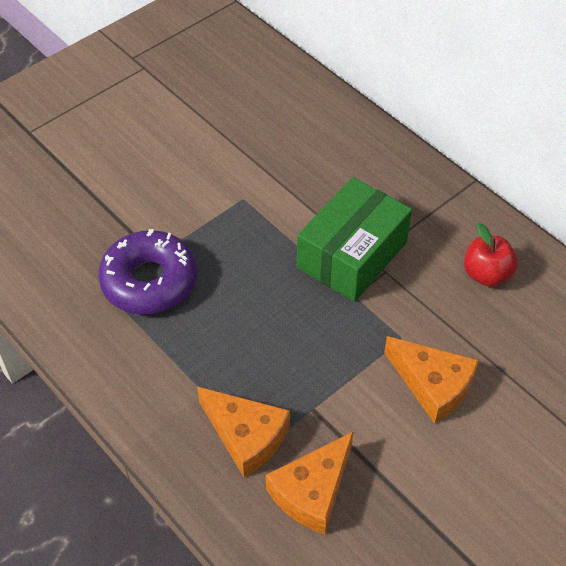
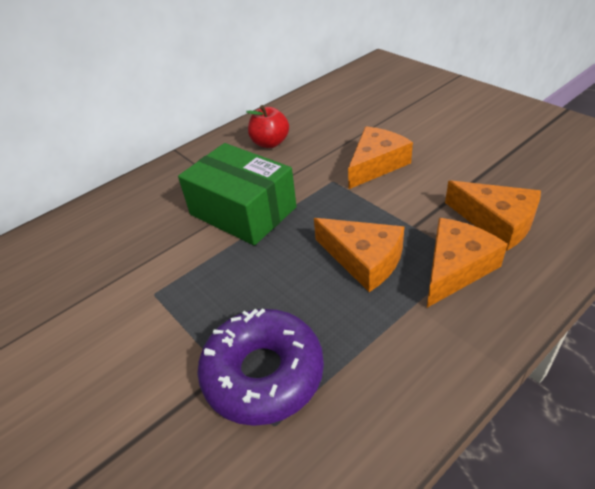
camera: 85 degrees left, 10 degrees down
none -> orange cheese [314,218,404,292]

